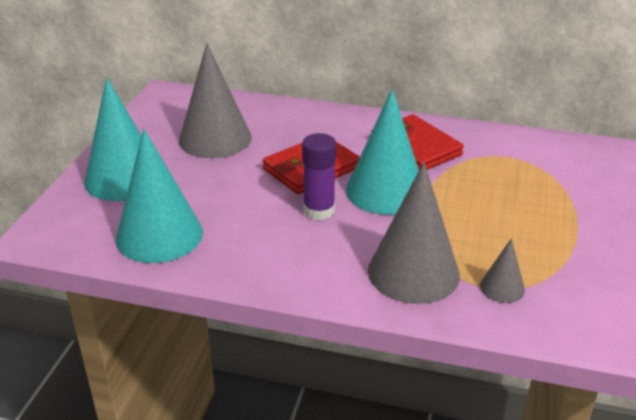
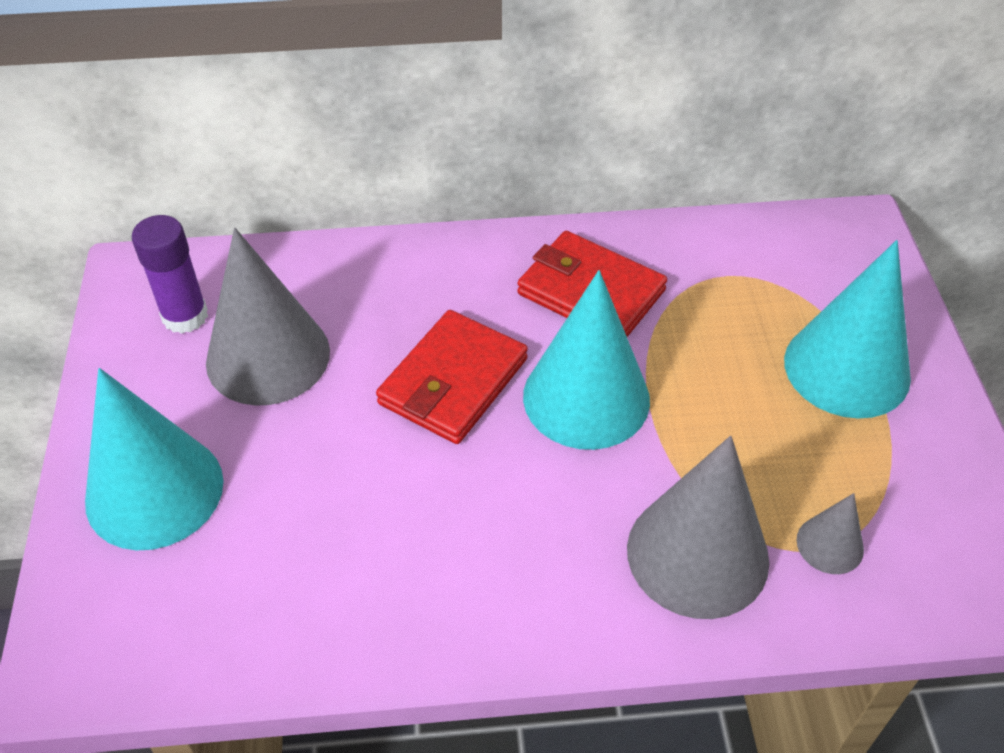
camera: 20 degrees left, 15 degrees up
turquoise cone [116,129,203,263] -> turquoise cone moved to [784,240,911,419]
purple glue stick [302,133,336,220] -> purple glue stick moved to [132,215,208,334]

